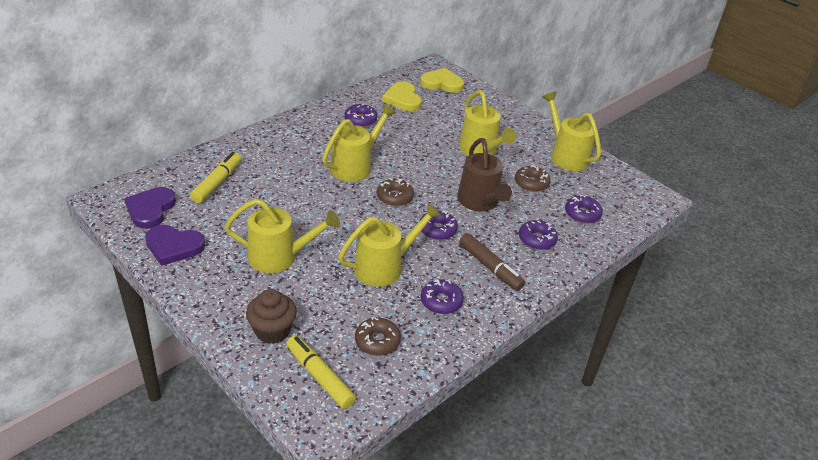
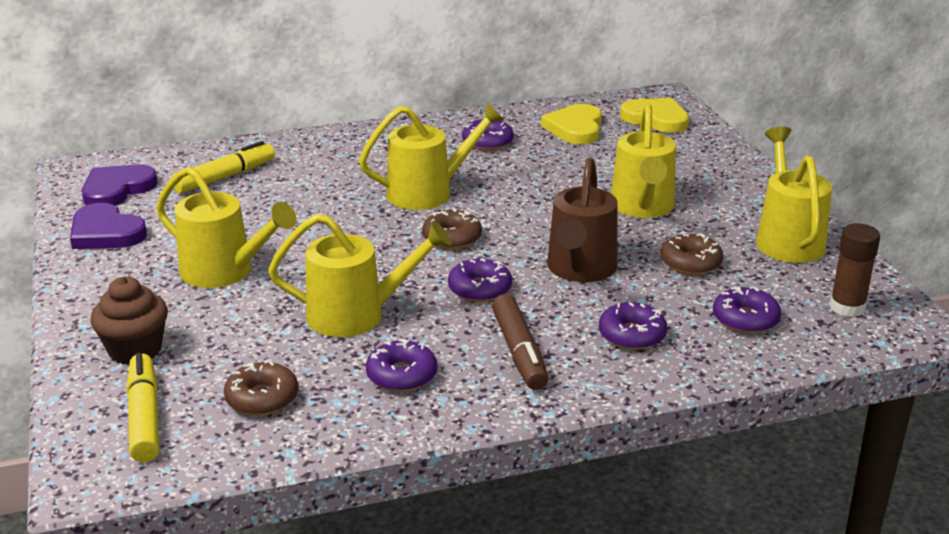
camera: 30 degrees right, 10 degrees down
none -> brown glue stick [829,223,880,317]

